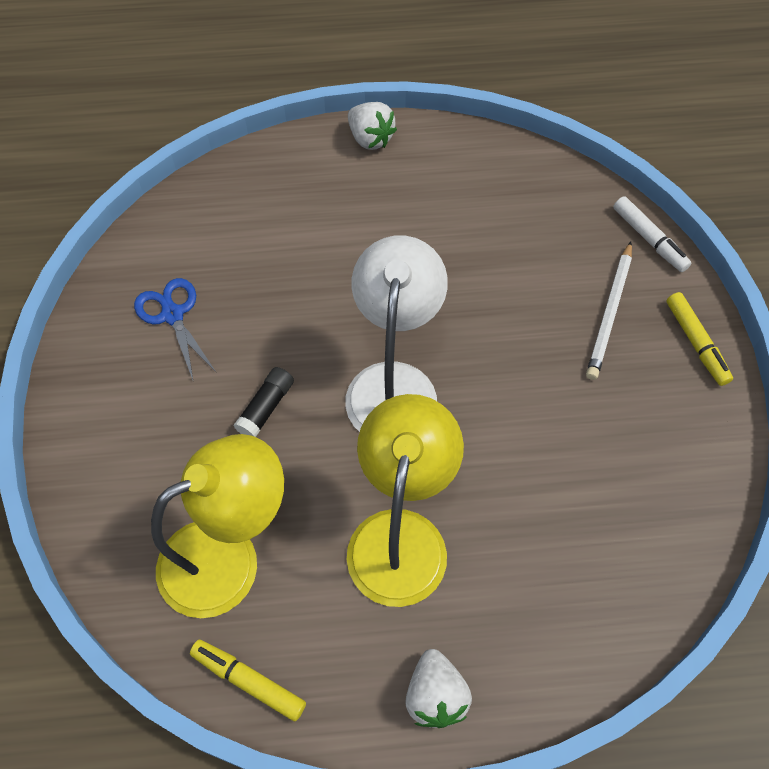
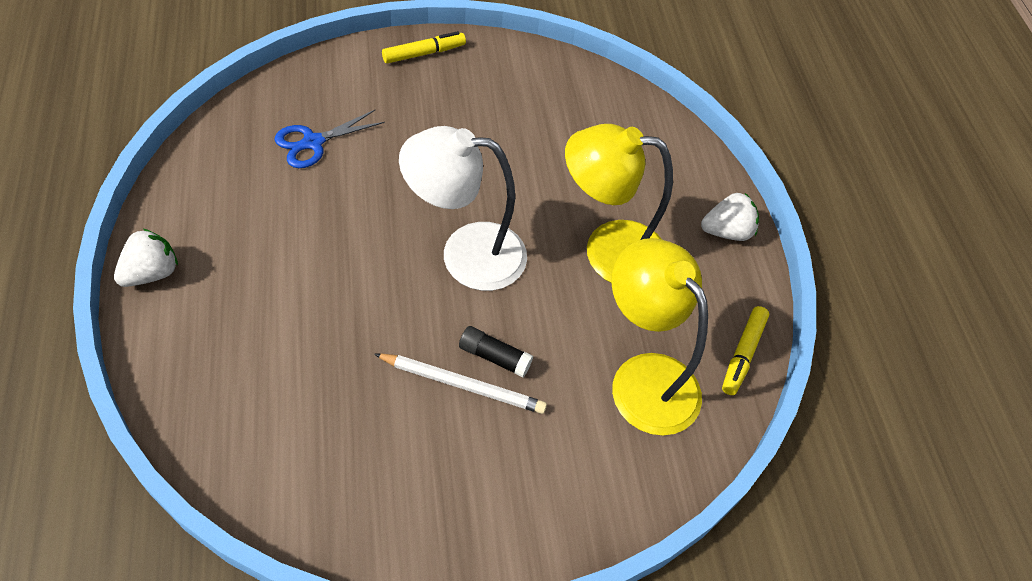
camera: 100 degrees left, 5 degrees down
blue scissors [134,278,216,382] -> blue scissors moved to [275,110,385,168]
white pencil [586,242,632,380] -> white pencil moved to [374,353,547,414]
white marker [613,196,692,272] -> none

